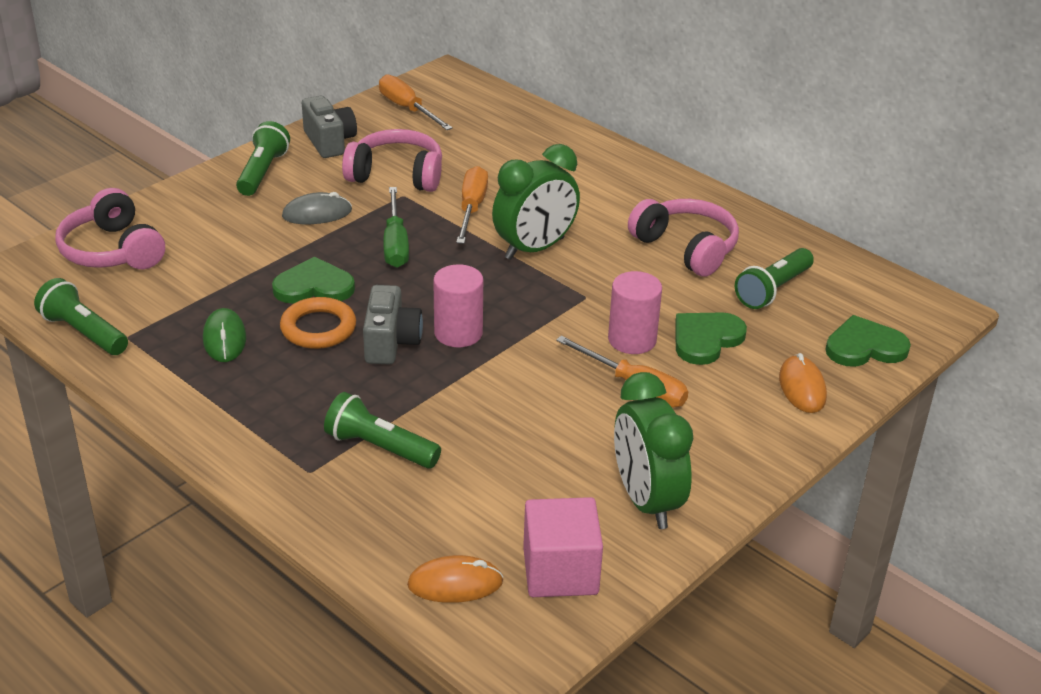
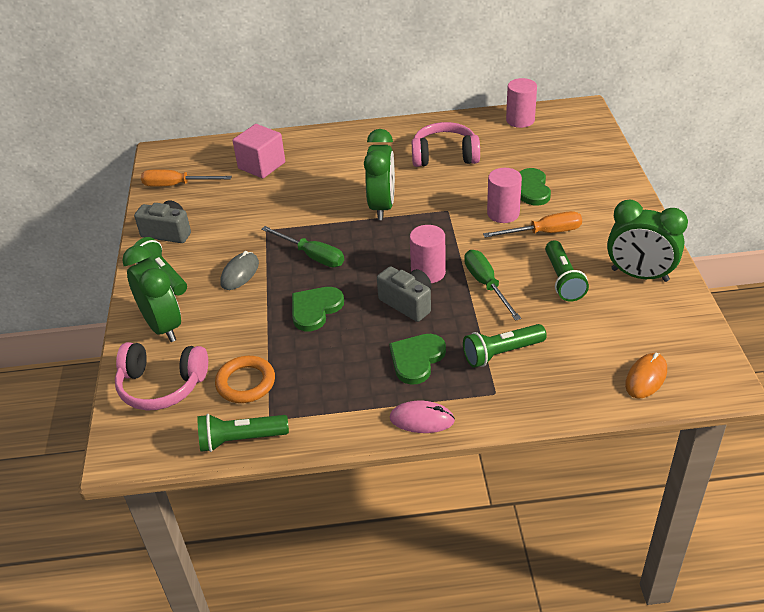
camera: 45 degrees left, 5 degrees up
green mouse [203,308,246,362] -> none
orange ring [280,297,356,349] -> orange ring moved to [215,356,275,403]
pink headphones [342,129,442,192] -> none
orange screwdriver [456,166,488,244] -> none
pink cube [523,497,603,597] -> pink cube moved to [233,124,285,178]
green flashlight [735,248,814,309] -> green flashlight moved to [545,240,589,302]
orange mouse [779,353,827,413] -> none
green heart [826,315,911,367] -> green heart moved to [389,334,446,385]
none -> green clock [122,245,181,342]
none -> pink mouse [390,401,455,433]
none -> green screwdriver [464,250,521,321]
none -> pink cylinder [506,78,537,128]

